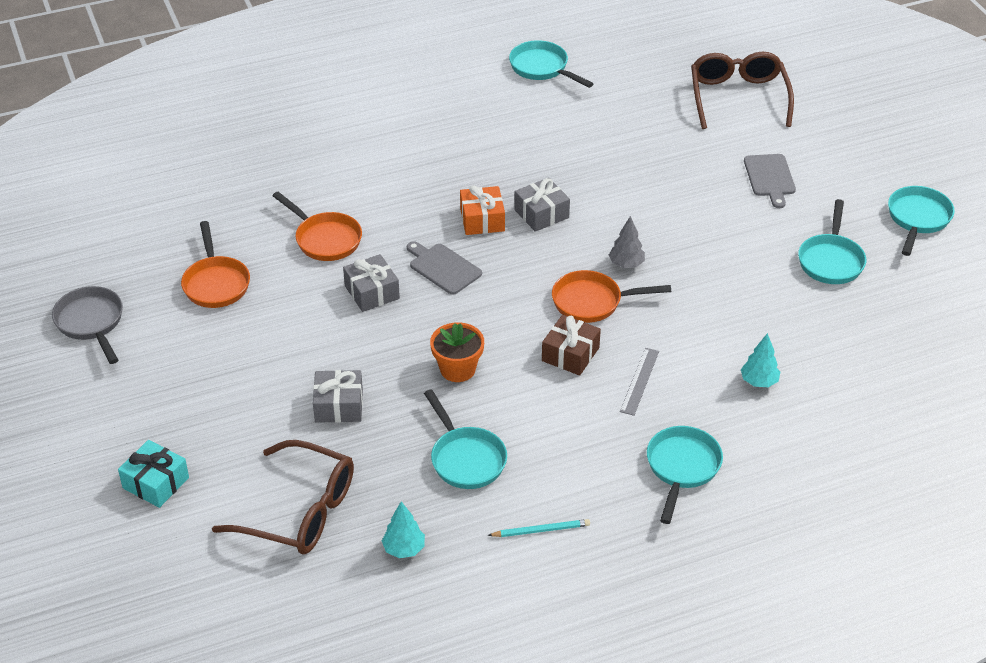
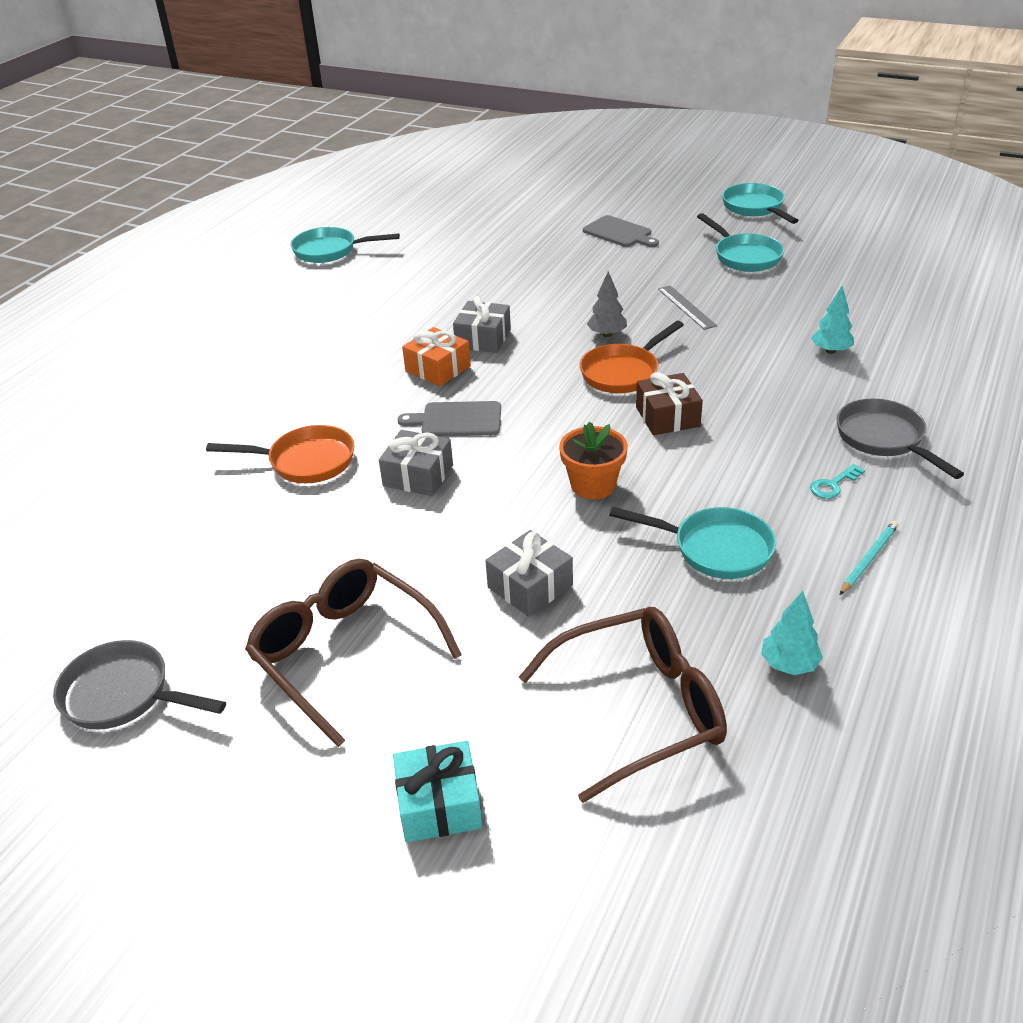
camera: 40 degrees left, 5 degrees down
orange pan [181,221,250,308] -> none
grey ruler [620,348,659,416] -> grey ruler moved to [658,285,717,330]
turquoise pan [647,426,723,524] -> grey pan [836,399,964,479]
brown glasses [691,52,794,129] -> brown glasses moved to [245,559,462,747]
none -> turquoise key [810,464,865,499]

